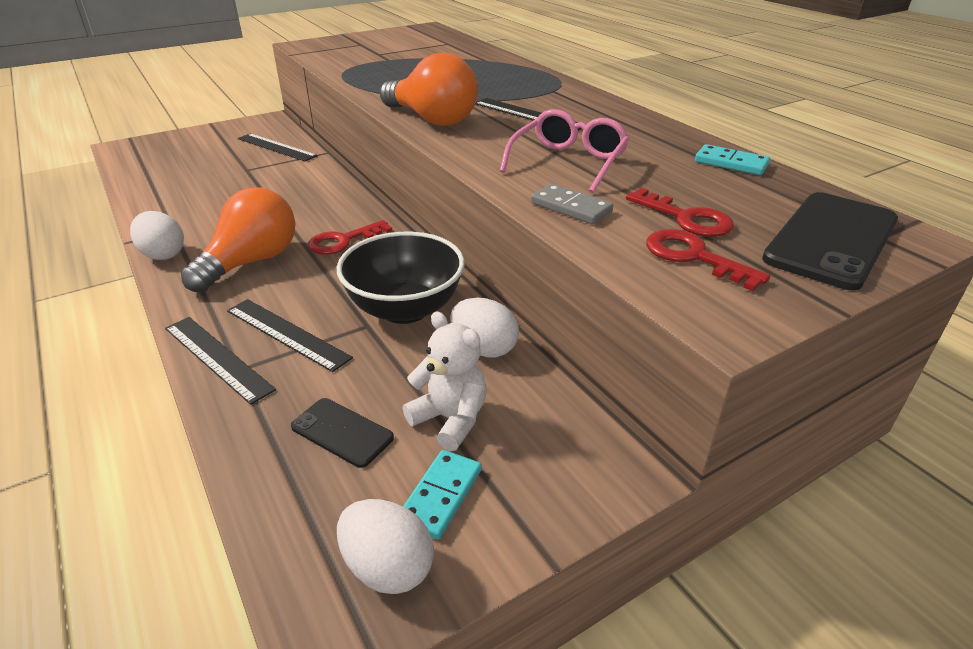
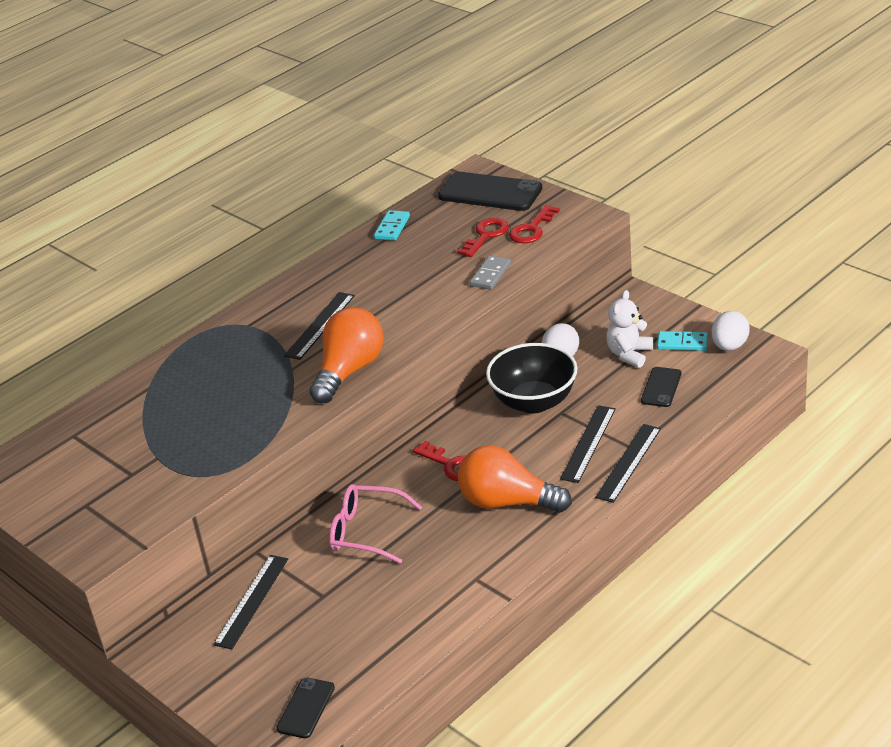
camera: 100 degrees left, 0 degrees up
white egg [130,211,184,260] -> none
pink glasses [500,109,629,193] -> pink glasses moved to [329,484,422,564]
none -> black phone [276,678,335,738]

